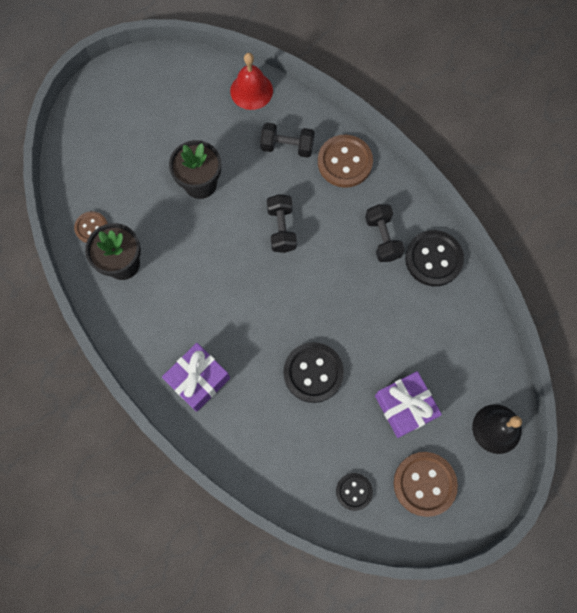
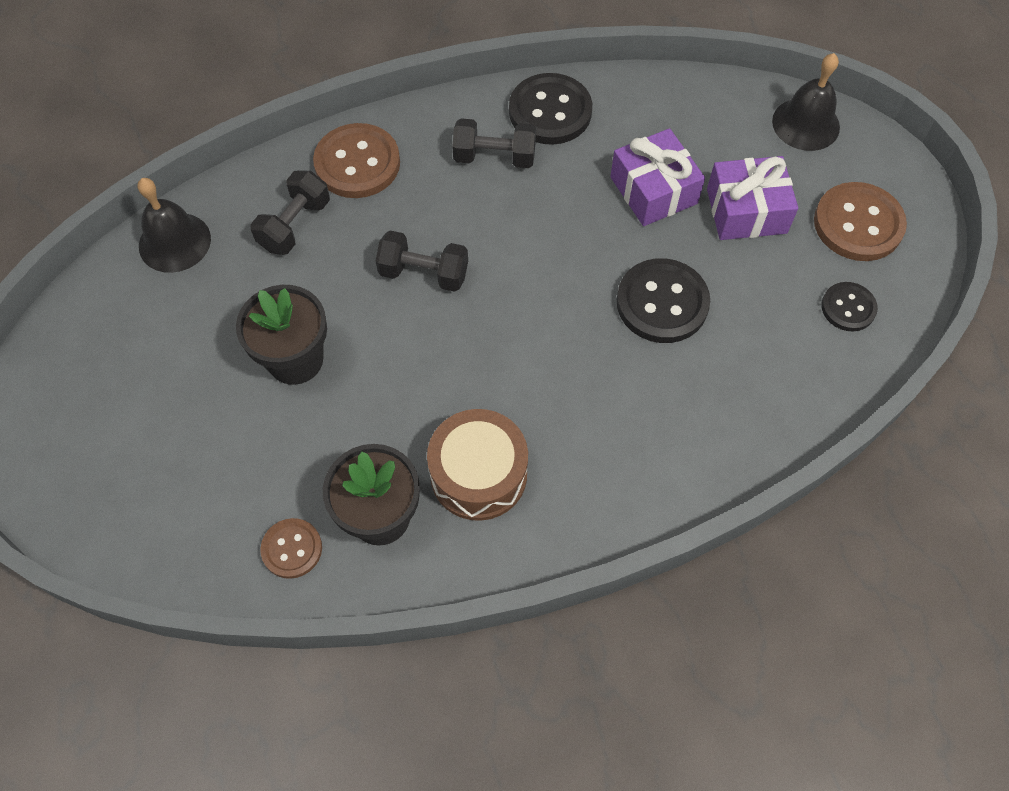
camera: 70 degrees left, 10 degrees down
purple gift [162,343,230,412] -> purple gift moved to [610,128,705,226]
red bell [230,53,273,110] -> black bell [138,178,211,273]
none -> brown drum [427,409,528,521]

